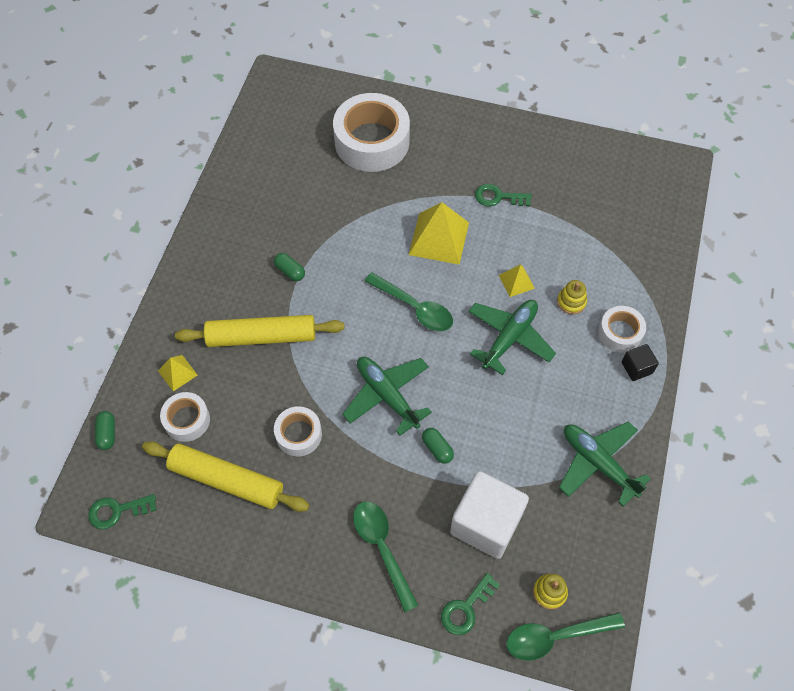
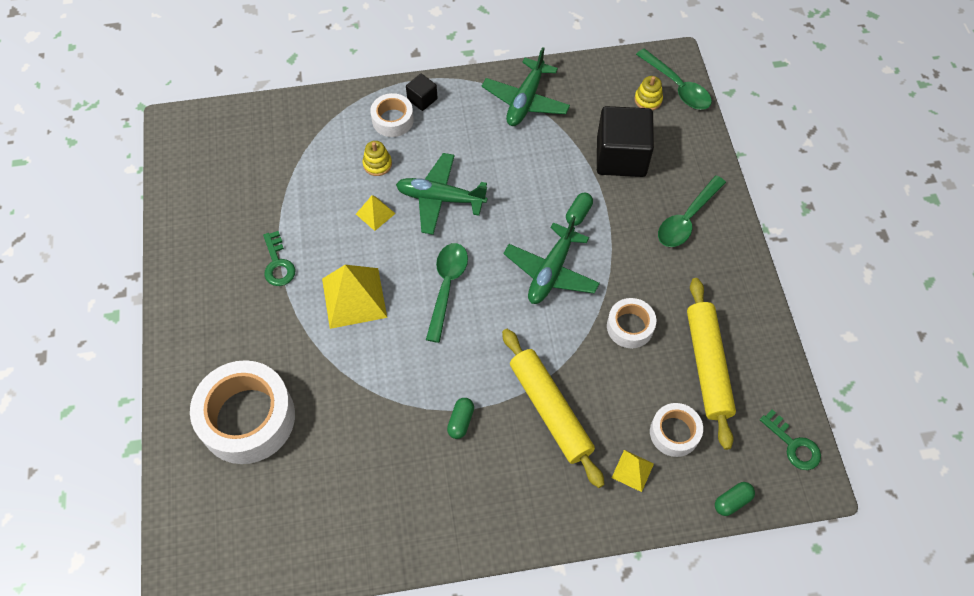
camera: 115 degrees left, 0 degrees up
green key [441,573,500,635] -> none
white cube [450,471,529,559] -> black cube [597,106,654,177]

